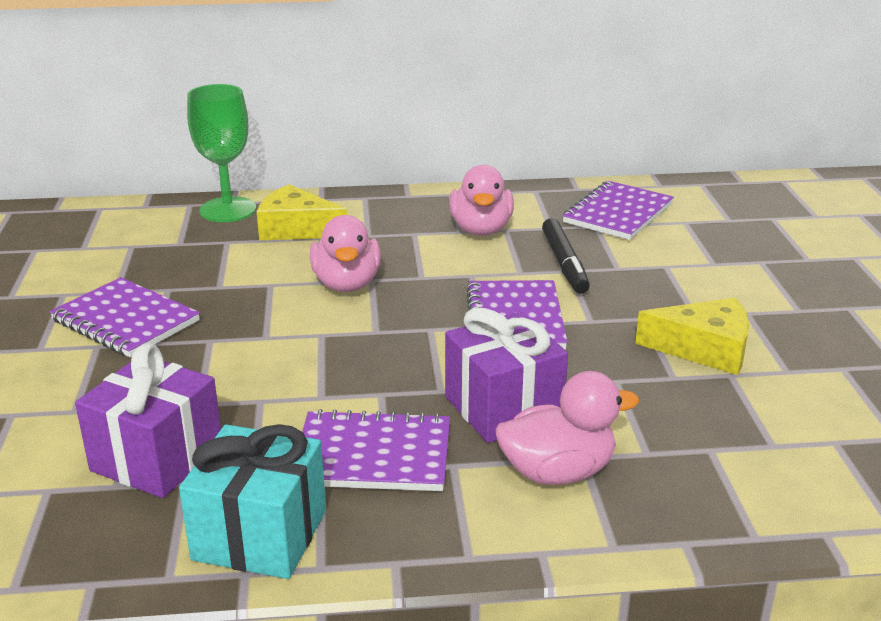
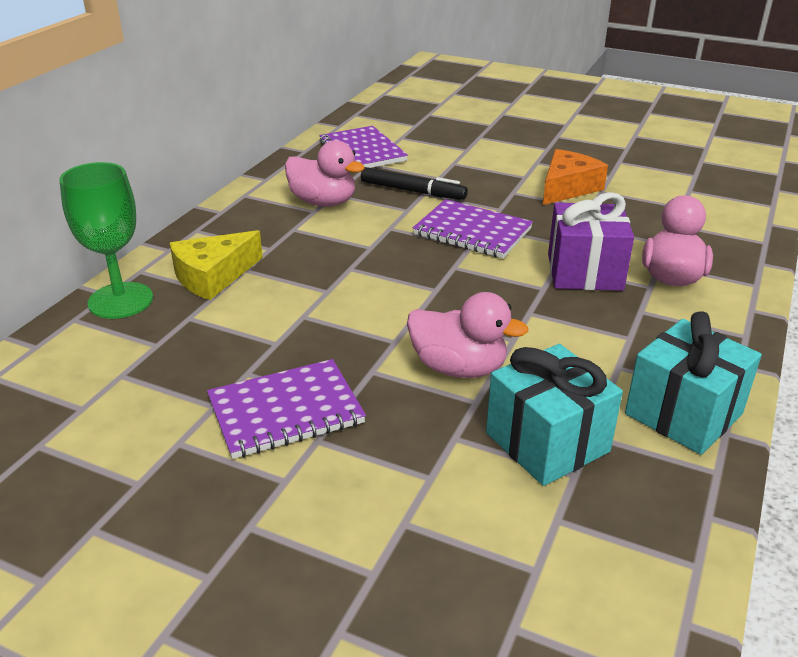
camera: 60 degrees left, 5 degrees up
purple gift [75,343,221,498] -> turquoise gift [486,344,623,486]
purple notebook [302,409,450,491] -> none
pink duck [310,215,381,292] -> pink duck moved to [407,292,528,378]
yellow cheese [635,298,749,375] -> orange cheese [543,149,608,205]

